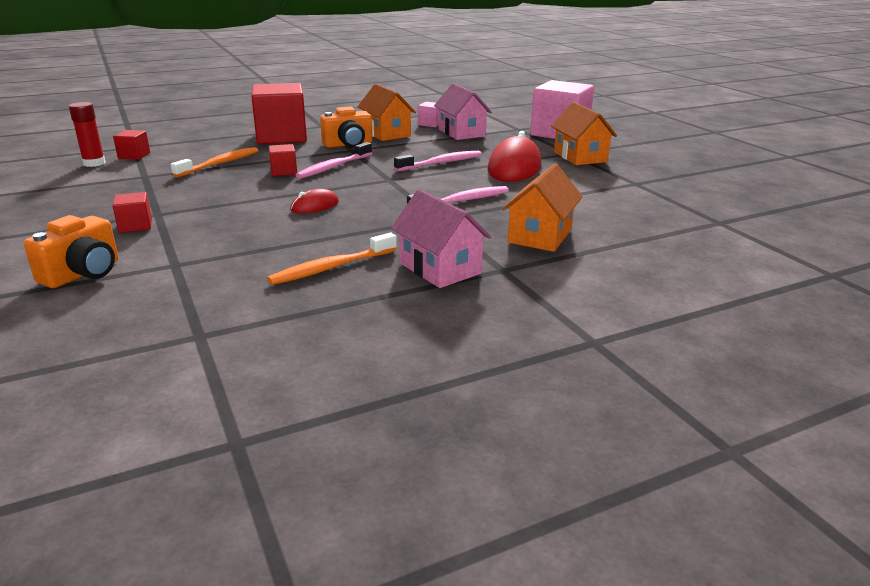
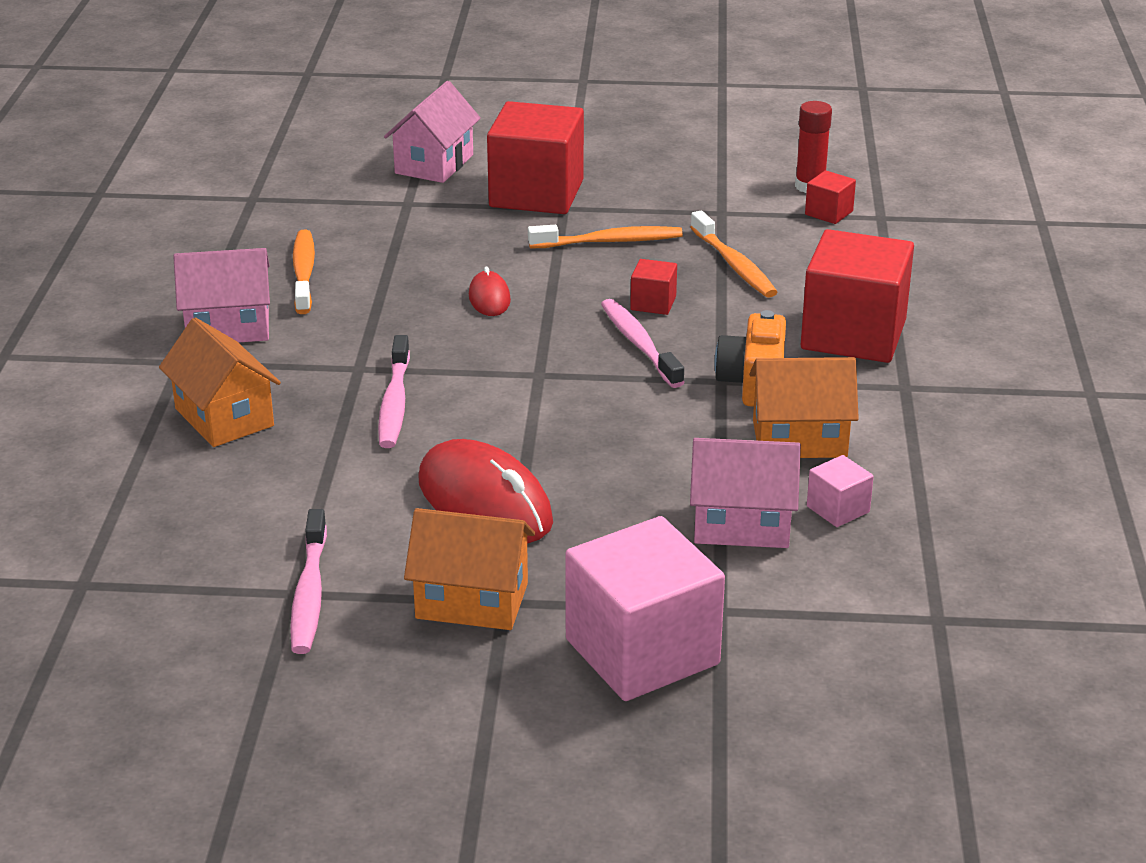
camera: 120 degrees right, 5 degrees up
orange camera [24,215,118,288] -> pink house [384,81,481,183]
red cube [112,192,152,233] -> red cube [487,101,584,214], size x2.27
pink toothbrush [394,151,482,171] -> pink toothbrush moved to [290,509,327,654]
none -> orange toothbrush [528,225,683,248]

